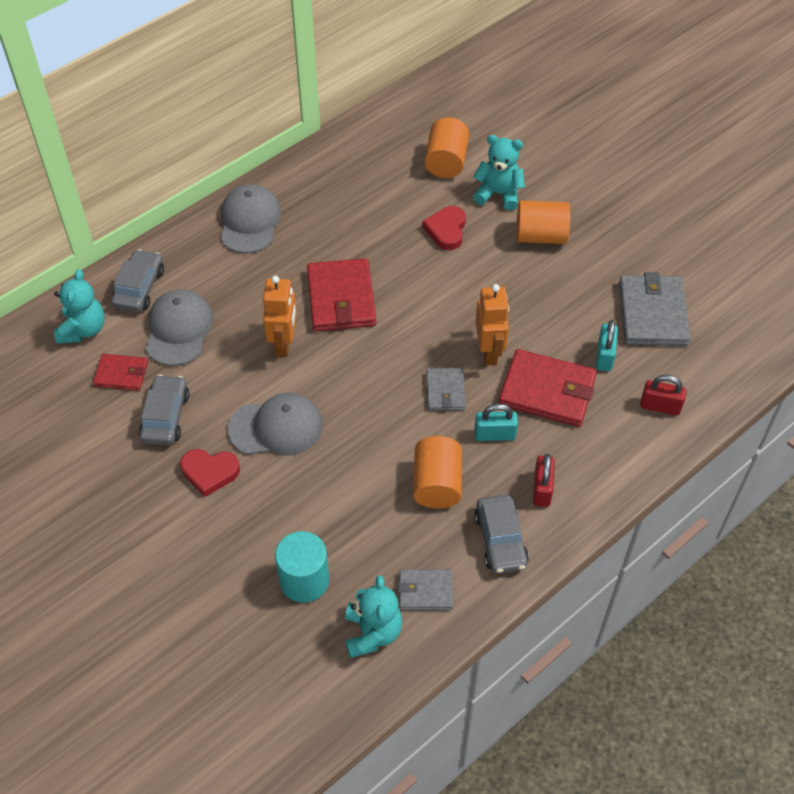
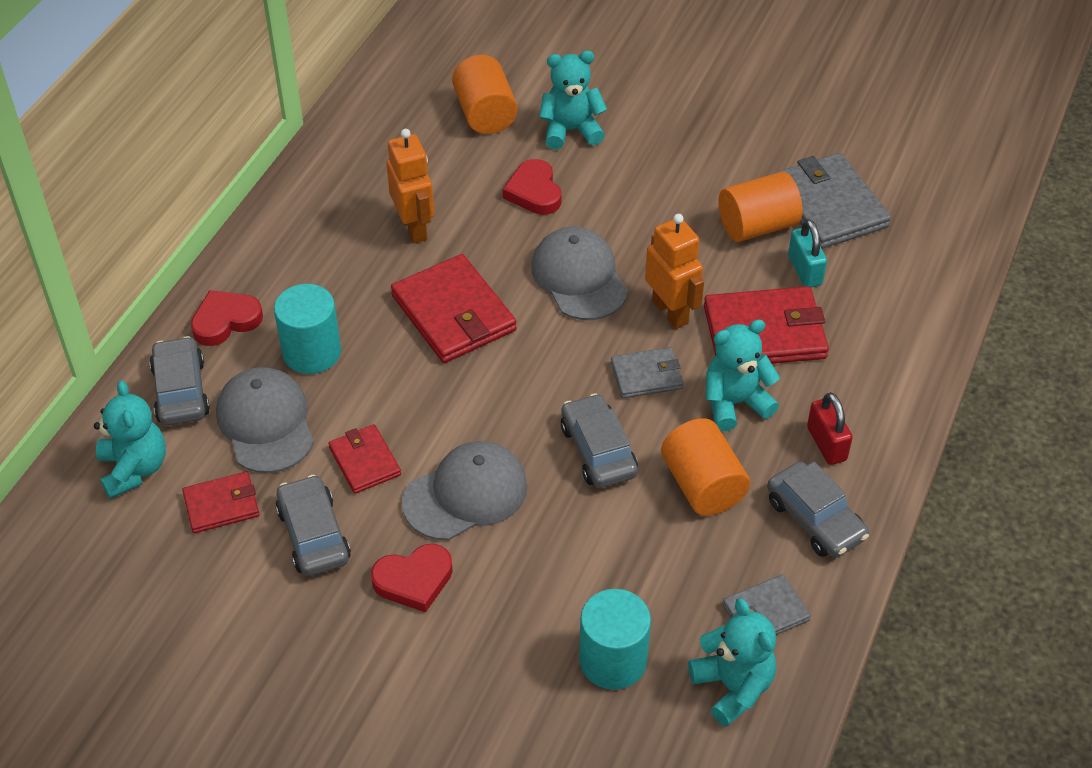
camera: 25 degrees left, 5 degrees down
grey cap [221,184,281,253] -> grey cap moved to [531,227,628,320]
orange robot [263,276,297,357] -> orange robot moved to [386,129,434,244]
grey wallet [426,368,466,411] -> grey wallet turned 75 degrees counterclockwise [611,347,683,398]
turquoise padlock [475,404,518,441] -> turquoise teddy bear [706,320,780,431]
orange cylinder [516,201,570,244] -> orange cylinder moved to [718,172,803,242]
red padlock [640,375,686,415] -> none
none -> red heart [191,290,263,346]
none -> turquoise cylinder [274,284,341,374]
none -> red wallet [328,424,401,494]
none -> grey car [561,393,638,488]

